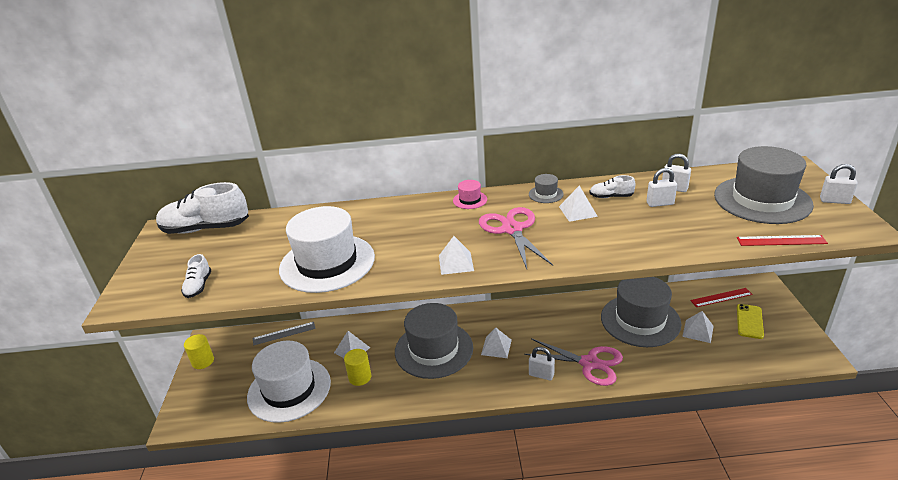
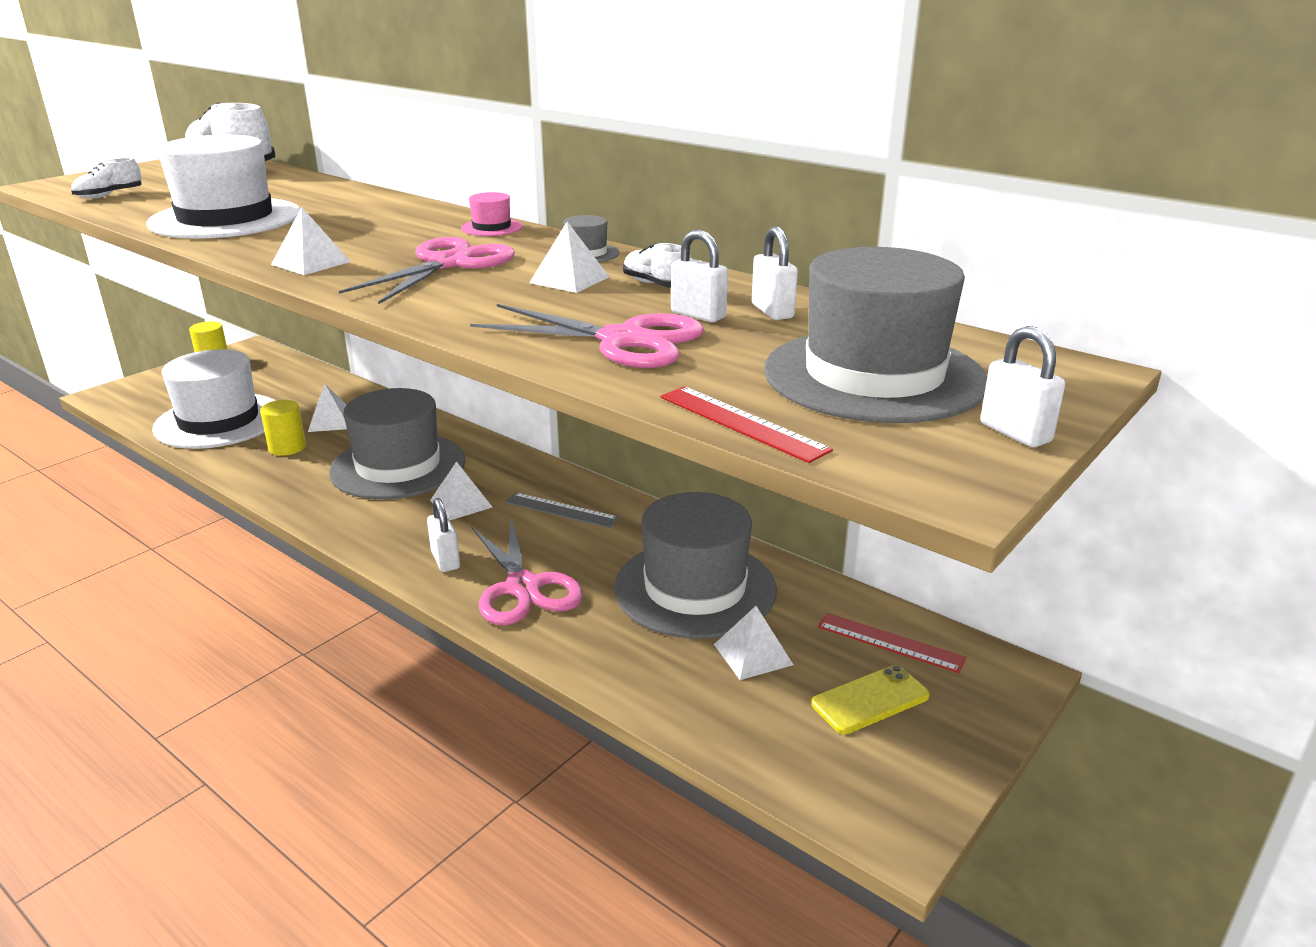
camera: 40 degrees right, 5 degrees down
grey ruler [253,322,316,345] -> grey ruler moved to [505,492,619,528]
none -> pink scissors [470,304,704,368]

